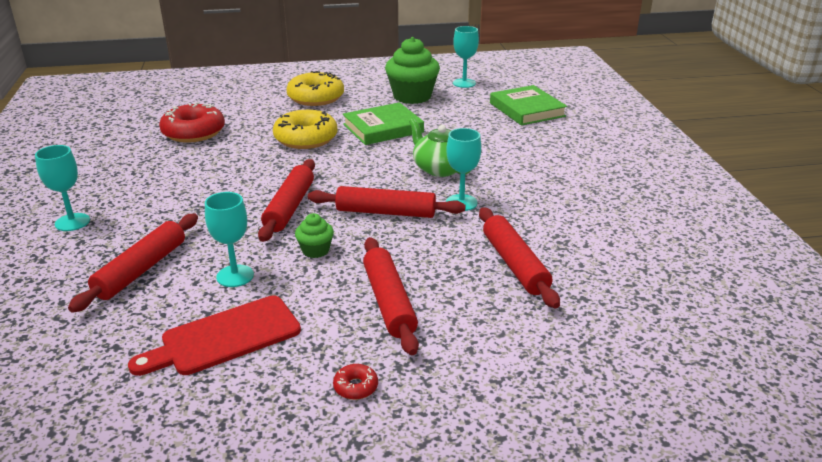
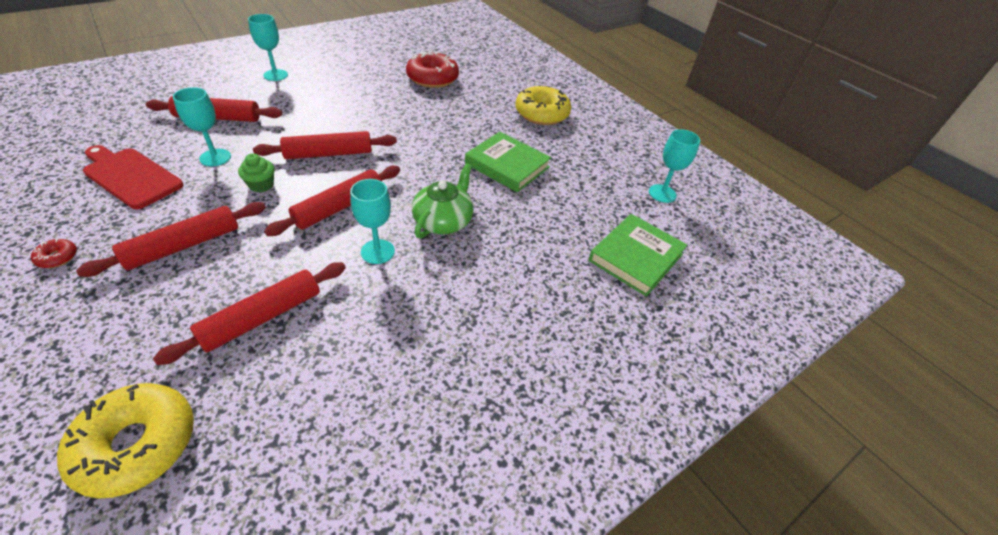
camera: 60 degrees right, 15 degrees up
yellow donut [273,110,338,149] -> yellow donut moved to [57,383,194,499]
red rolling pin [308,186,466,218] -> red rolling pin turned 60 degrees clockwise [264,166,400,236]
green cupcake [385,37,440,104] -> none

